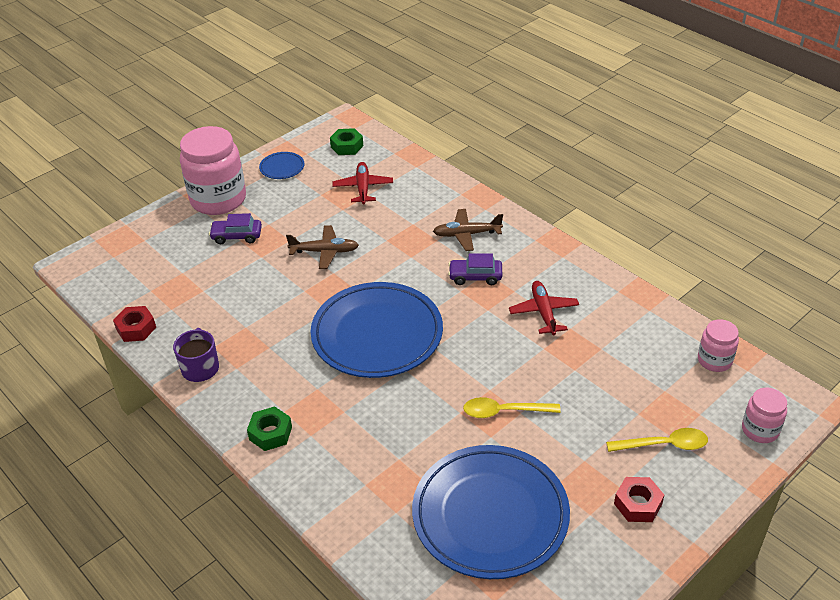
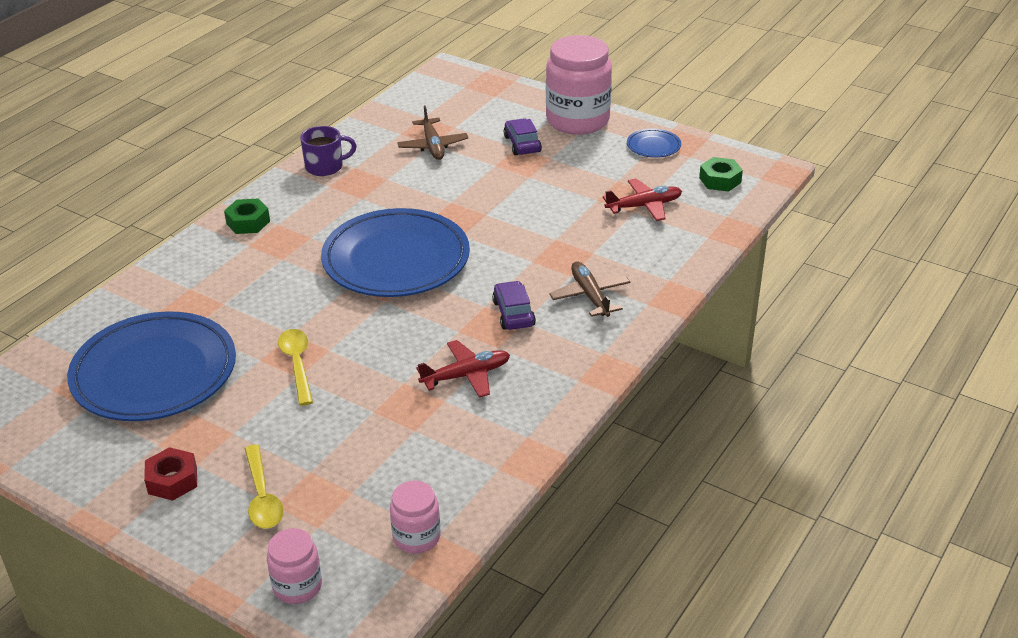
camera: 75 degrees right, 5 degrees down
red nut [113,306,156,342] -> none
brown plane [286,225,359,269] -> brown plane moved to [397,106,468,160]

